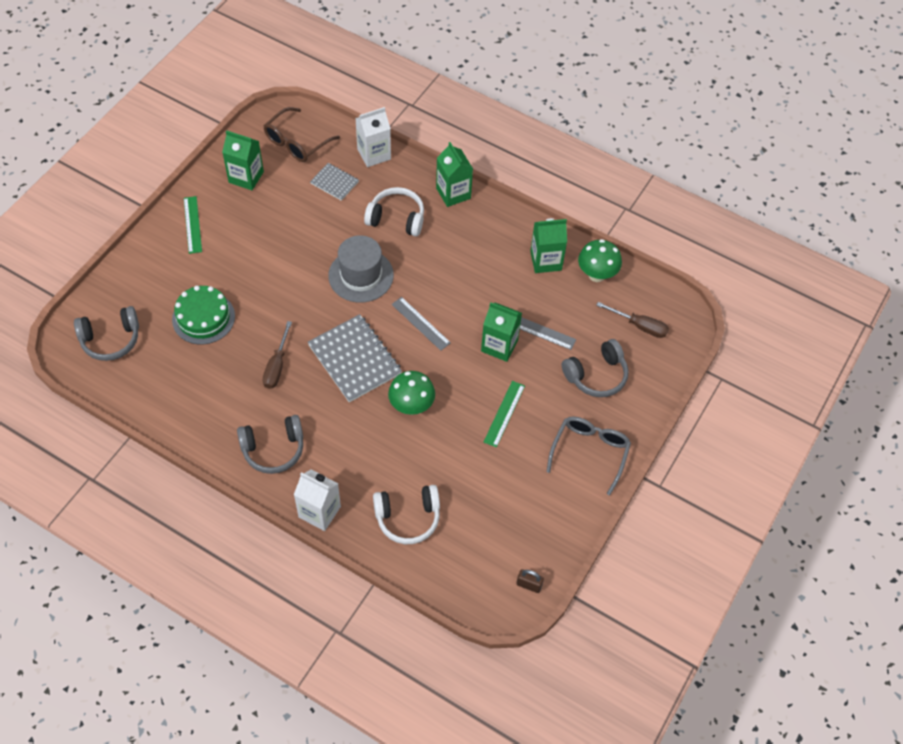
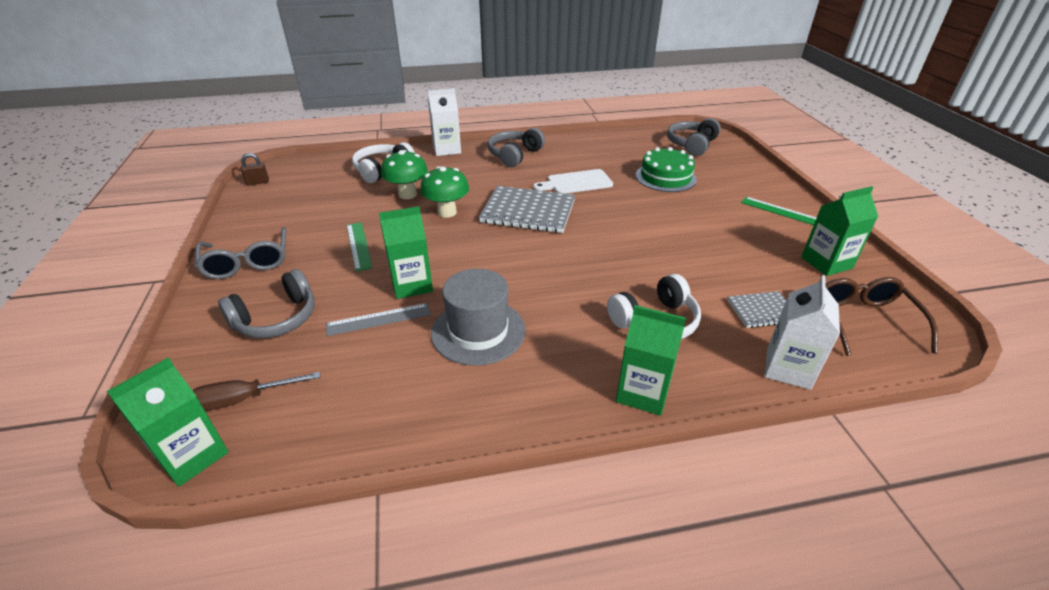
camera: 140 degrees right, 20 degrees down
brown screwdriver [263,321,292,389] -> white cutting board [533,169,613,194]
grey hat [328,235,394,303] -> grey hat moved to [431,269,526,366]
grey ruler [392,297,451,351] -> none
green carton [530,218,567,273] -> green carton moved to [107,358,229,487]
grey headphones [562,339,629,397] -> grey headphones turned 150 degrees counterclockwise [218,269,315,338]
green mushroom [578,239,622,282] -> green mushroom moved to [381,150,428,199]

